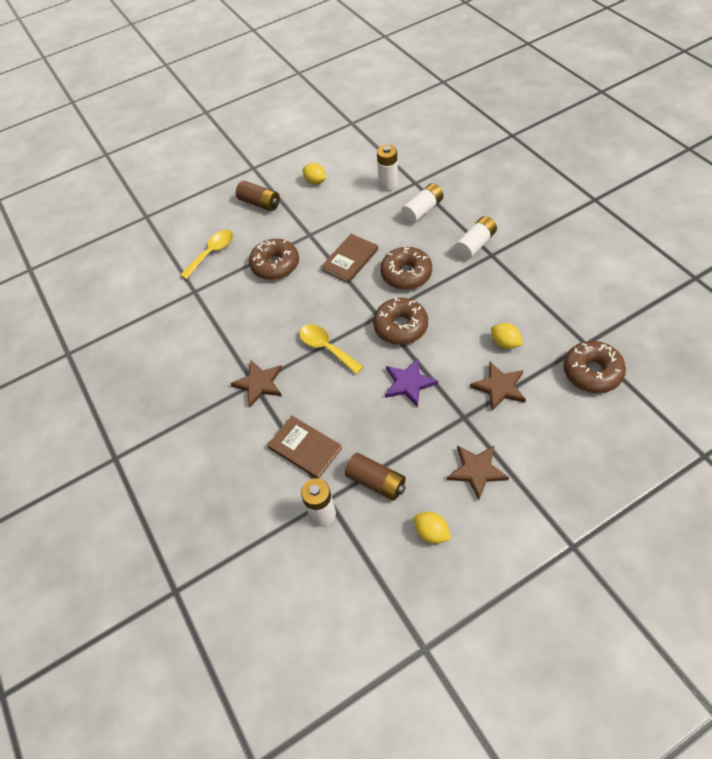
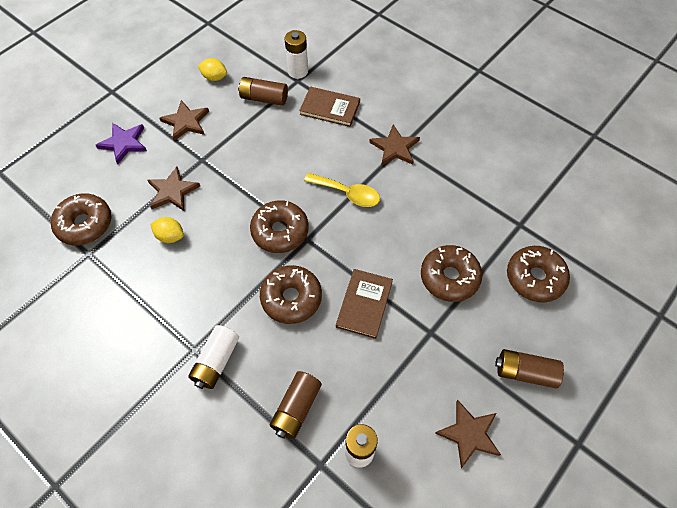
camera: 155 degrees right, 5 degrees up
yellow spoon [180,230,233,279] -> brown donut [507,246,570,302]
yellow lemon [303,163,326,184] -> brown star [435,400,501,468]
purple star [385,359,438,407] -> purple star moved to [96,123,147,164]
white battery [401,183,444,223] -> brown battery [270,371,322,439]

